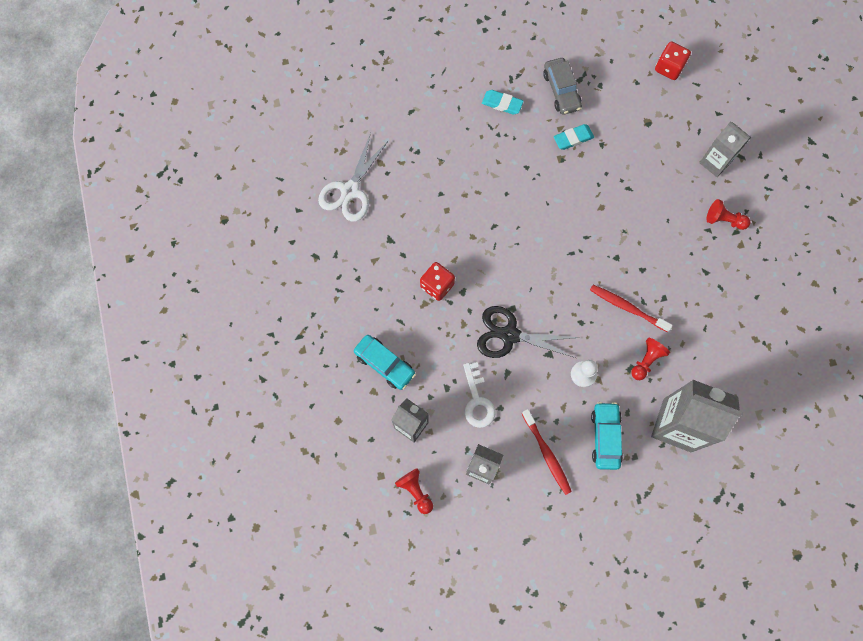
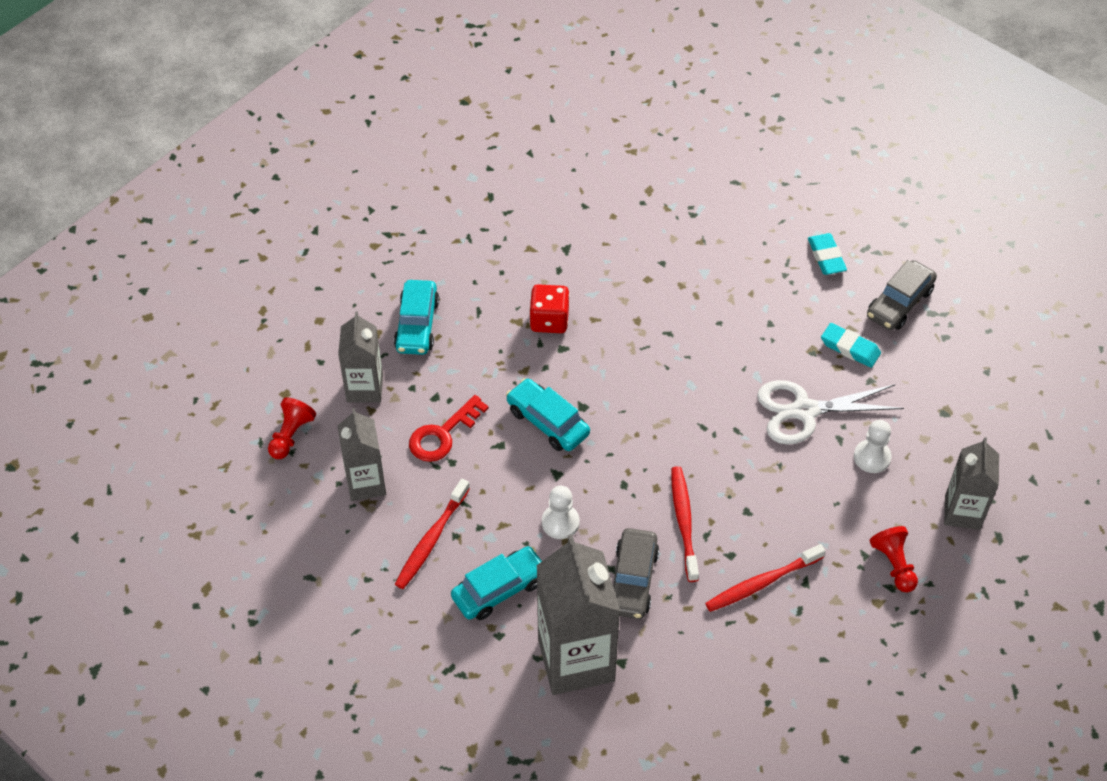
camera: 55 degrees right, 20 degrees down
white scissors [318,133,389,222] -> white scissors moved to [757,380,904,445]
white key [463,362,496,428] -> red key [409,395,489,462]
black scissors [477,306,580,358] -> turquoise car [506,378,590,451]
red pawn [631,337,670,380] -> grey car [613,528,659,619]
red dice [655,41,691,80] -> none
none -> red toothbrush [705,544,825,612]
none -> white pawn [854,420,892,473]

